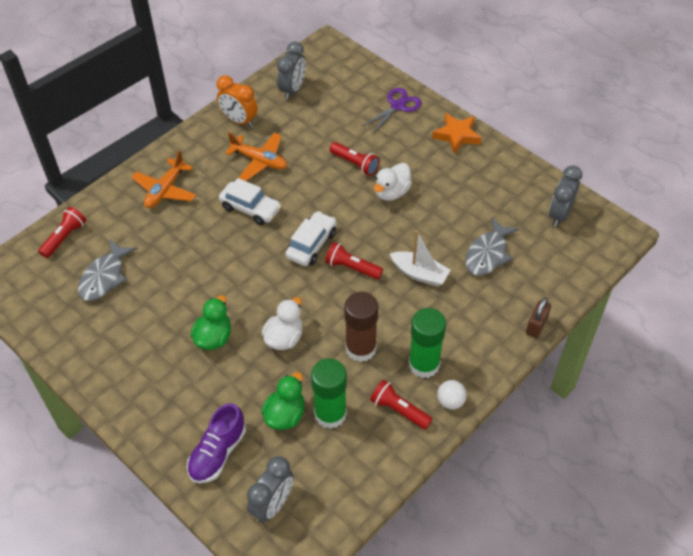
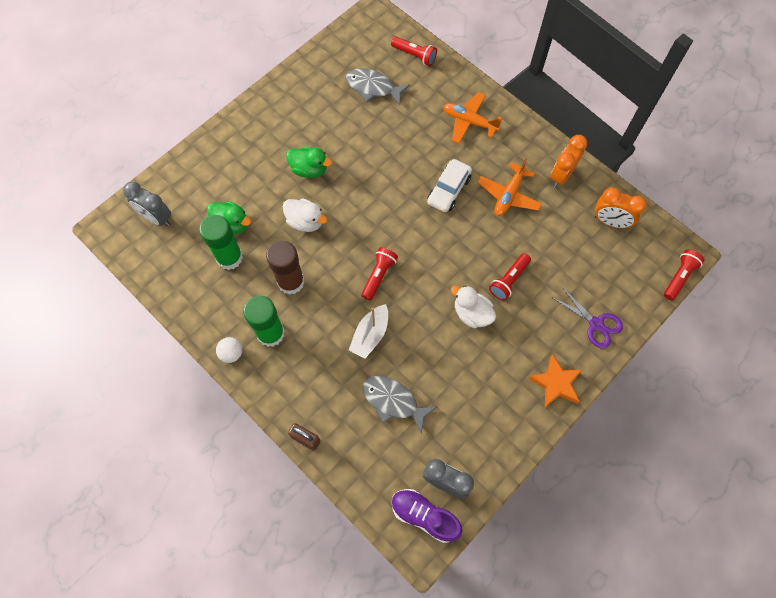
camera: 90 degrees right, 15 degrees up
purple shoe [187,403,246,483] -> purple shoe moved to [392,489,463,543]
grey clock [277,42,306,100] -> orange clock [594,187,647,228]
white car [285,211,336,266] -> none
red flashlight [370,380,433,430] -> red flashlight moved to [664,250,705,300]

